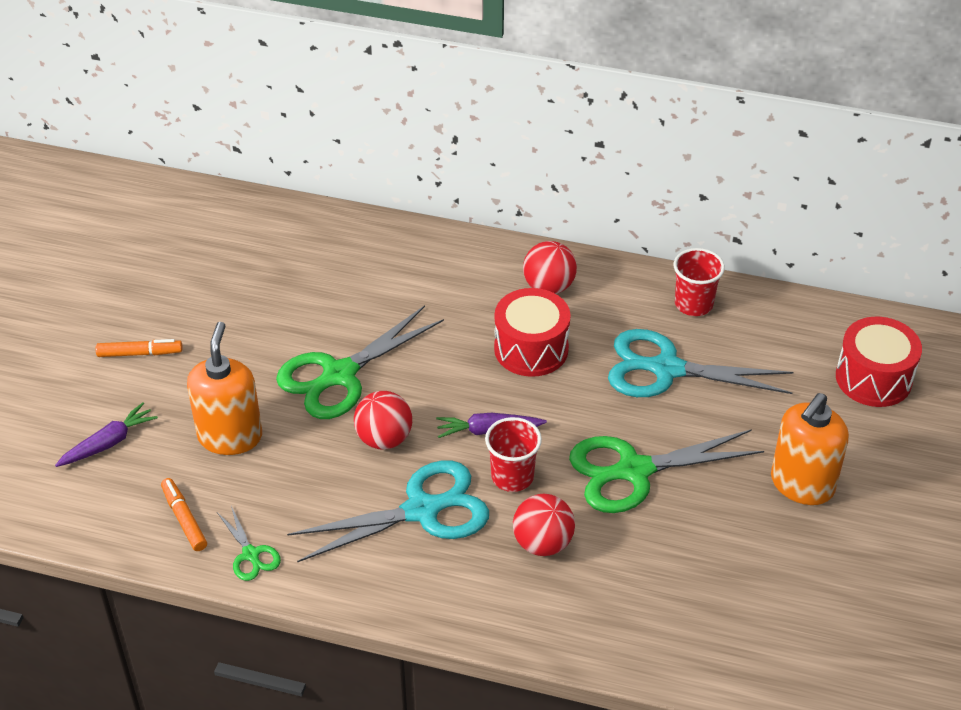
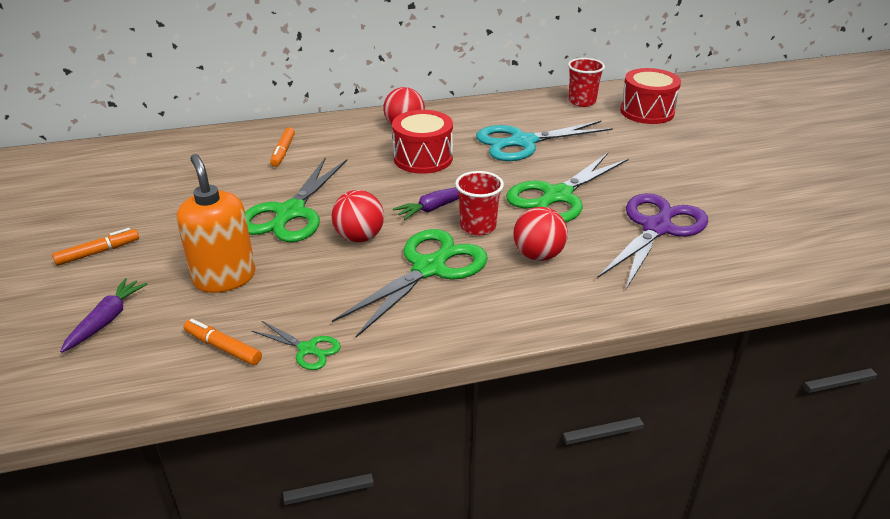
camera: 30 degrees left, 10 degrees down
turquoise scissors [287,460,489,562] -> green scissors [332,229,488,338]
red cup [674,248,725,316] -> red cup moved to [568,58,605,107]
orange soap dispenser [771,393,849,505] -> none
none -> orange marker [270,127,295,167]
none -> purple scissors [597,193,708,291]

